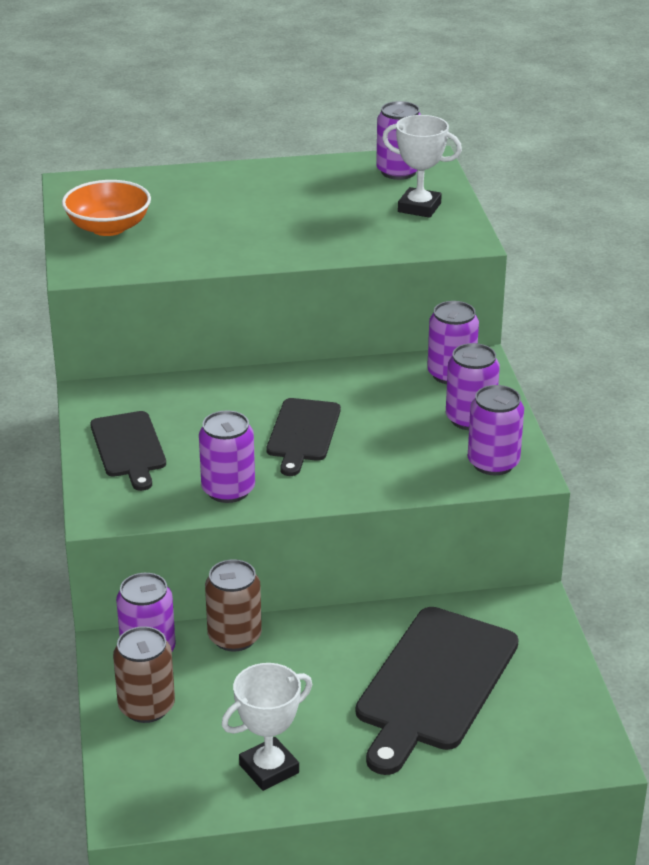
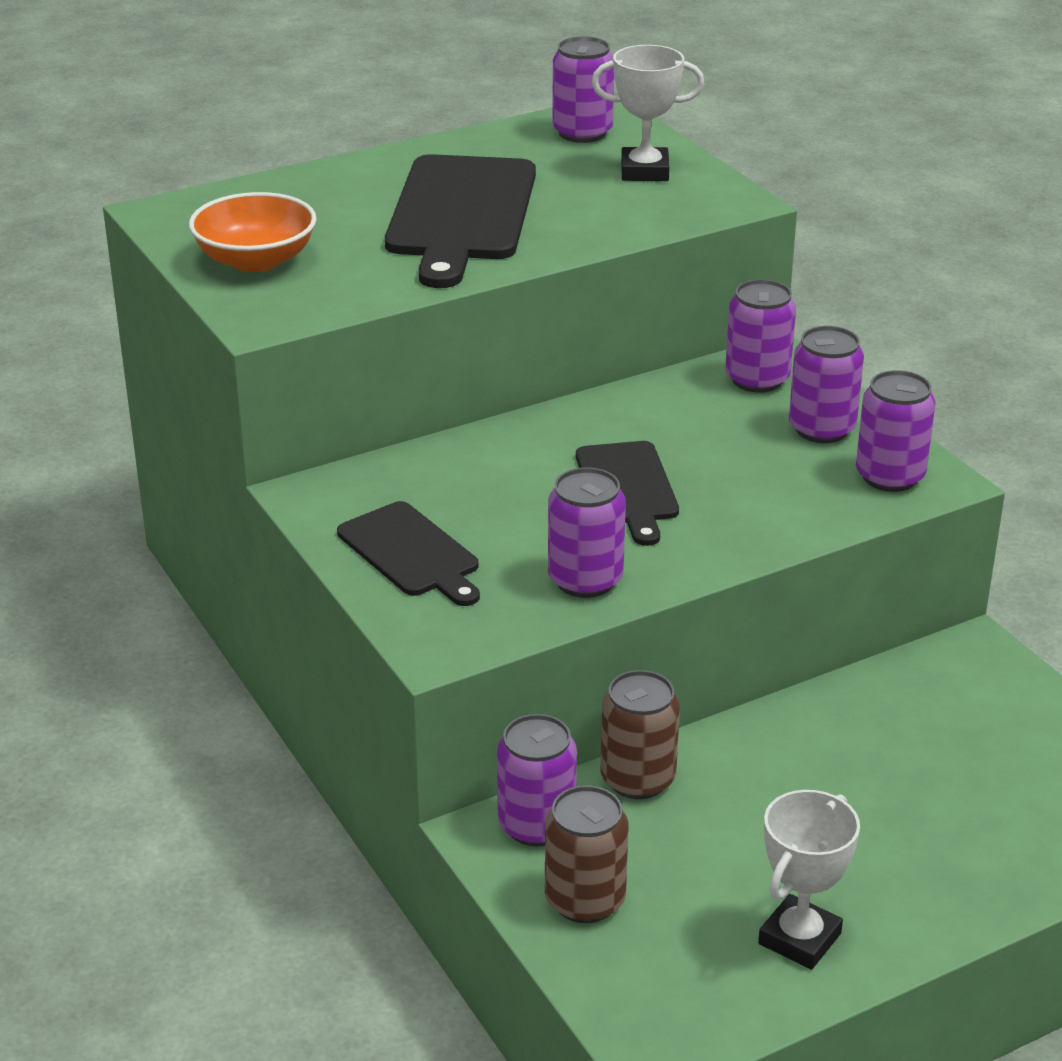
camera: 20 degrees left, 0 degrees up
black cutting board [356,607,519,775] -> black cutting board moved to [385,154,536,288]

